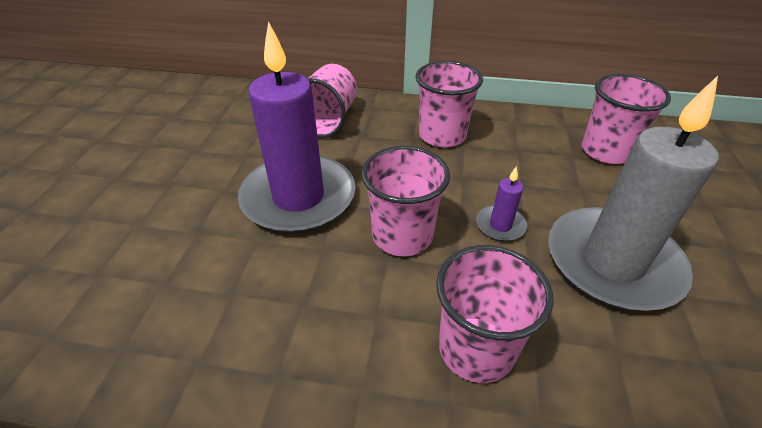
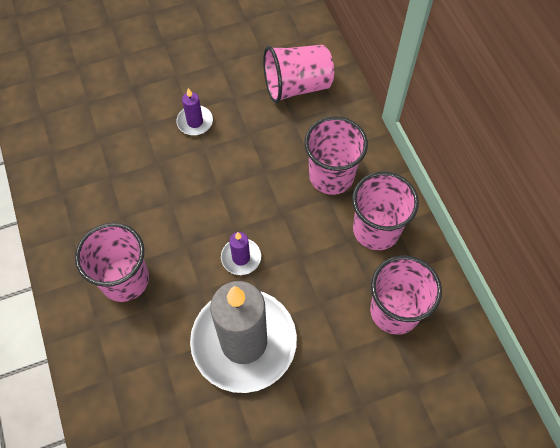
camera: 60 degrees right, 20 degrees up
purple candle [238,21,356,234] -> purple candle [176,88,213,135], size x0.41
pink cup [361,146,450,256] -> pink cup moved to [352,172,419,250]

